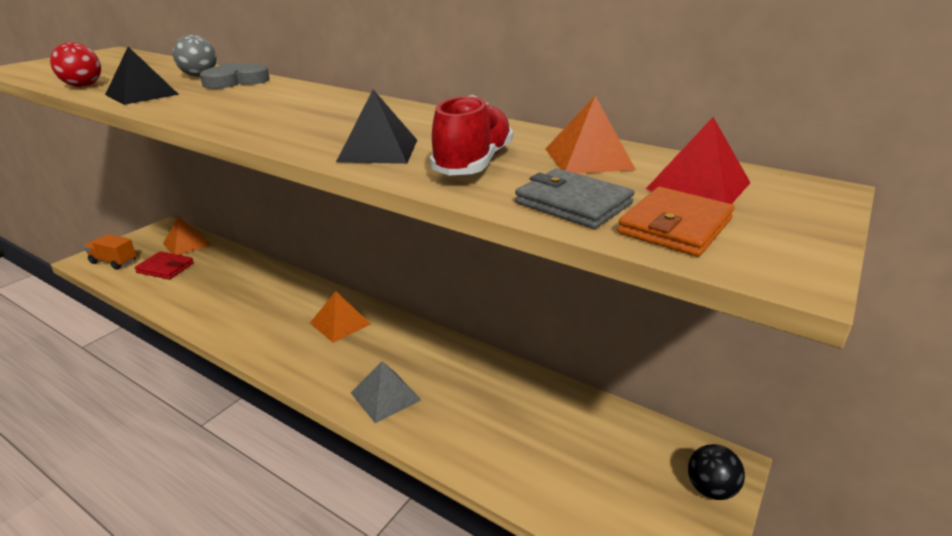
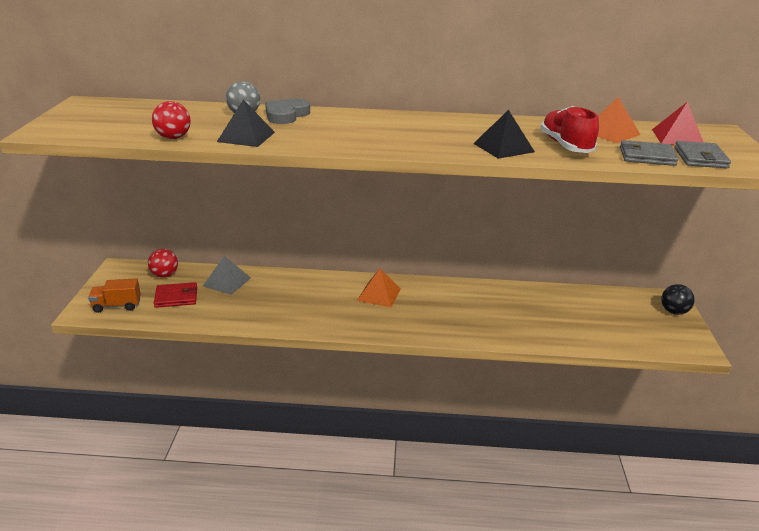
camera: 30 degrees left, 0 degrees up
orange pyramid [163,217,211,255] -> red ball [148,249,178,278]
grey pyramid [351,361,421,423] -> grey pyramid moved to [203,256,251,295]
orange wallet [617,187,735,257] -> grey wallet [674,141,731,168]

